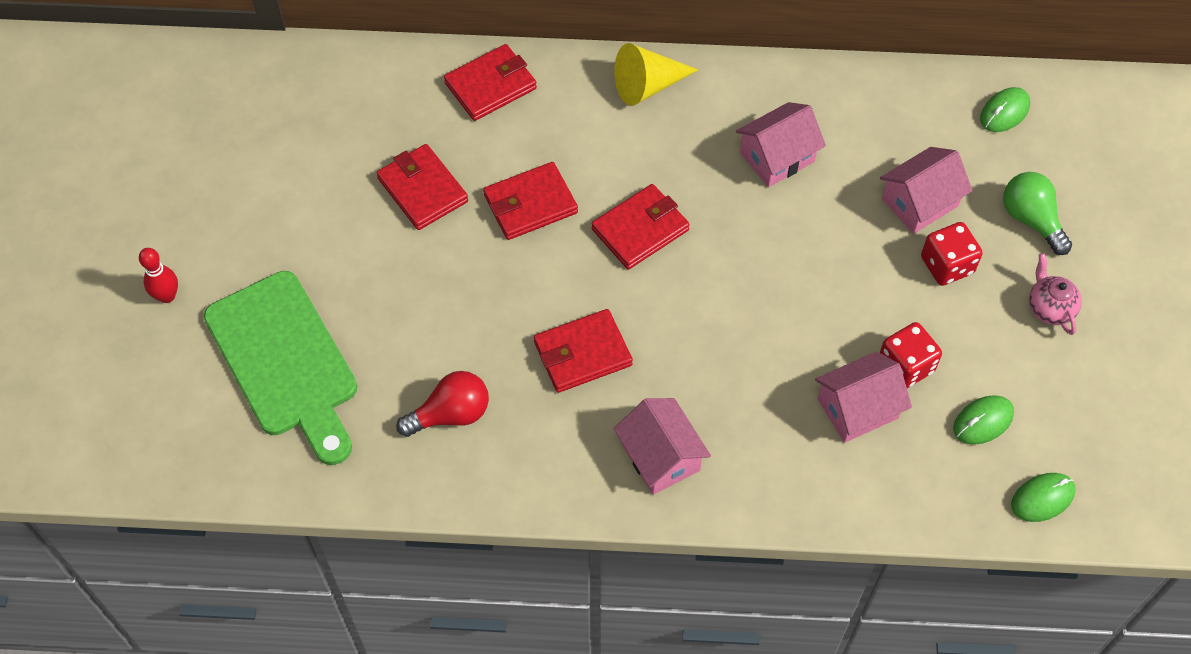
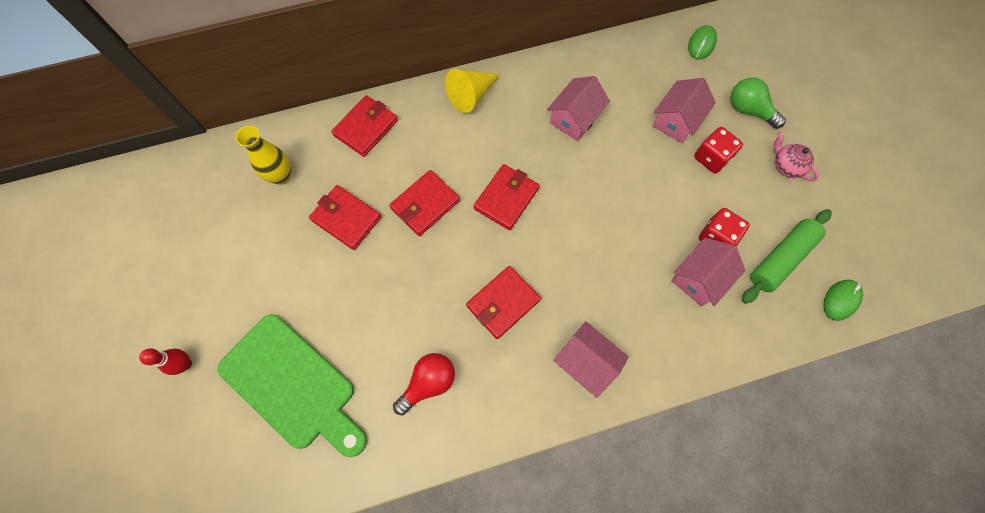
camera: 20 degrees left, 10 degrees up
green mouse [953,395,1014,445] -> green rolling pin [742,209,832,304]
none -> yellow vase [236,126,291,185]

